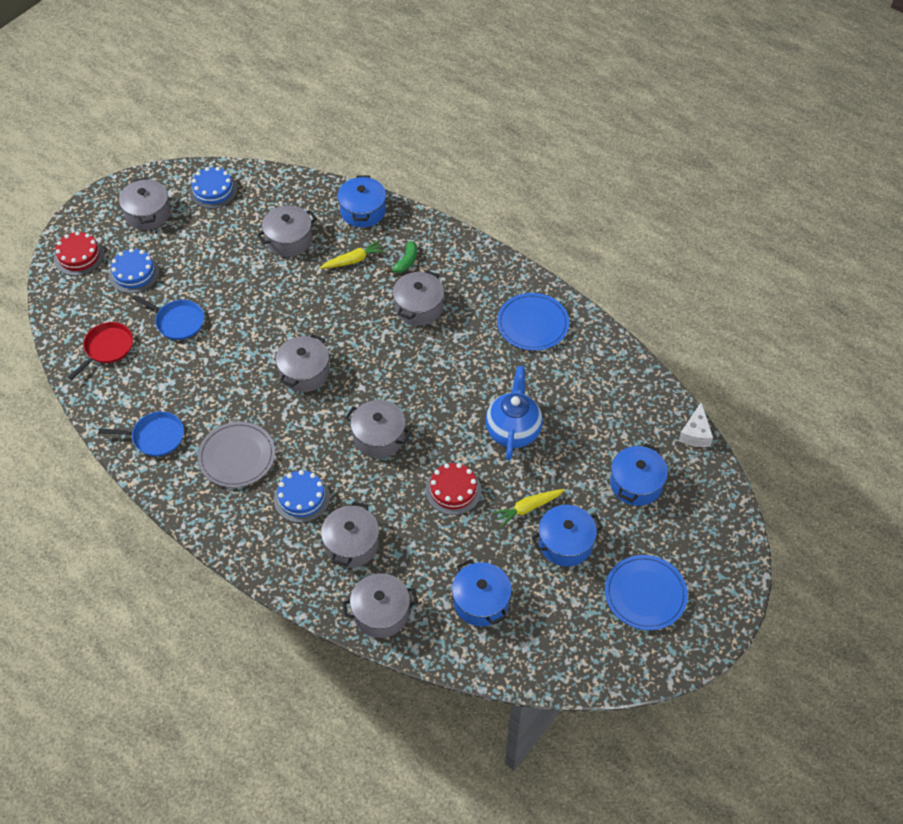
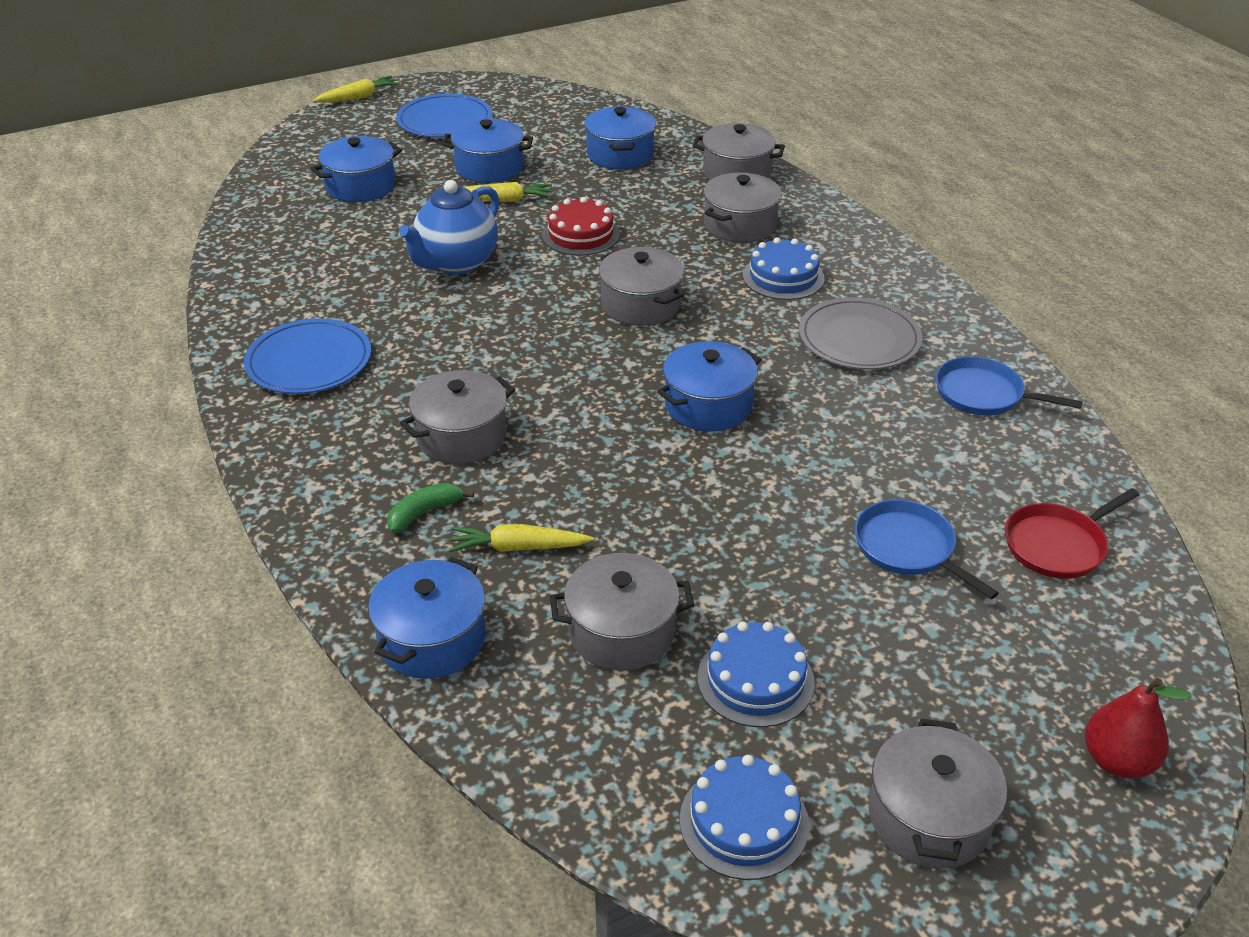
camera: 155 degrees left, 15 degrees down
red cake [54,231,104,276] -> red pear [1085,678,1192,779]
blue cake [109,248,159,293] -> blue cake moved to [698,622,815,727]
grey pot [276,334,329,392] -> blue pot [657,341,761,431]
white cheese [679,402,713,447] -> none
none -> yellow carrot [313,76,400,103]

